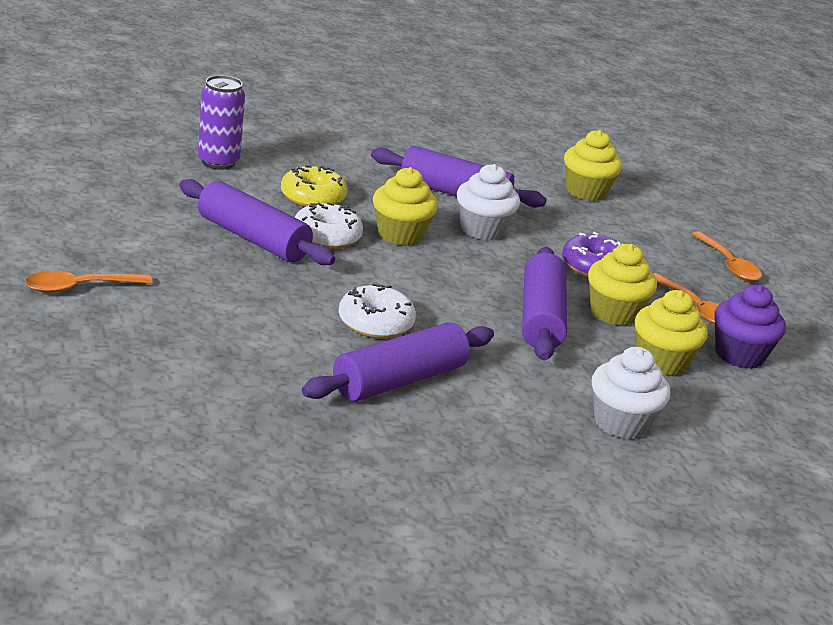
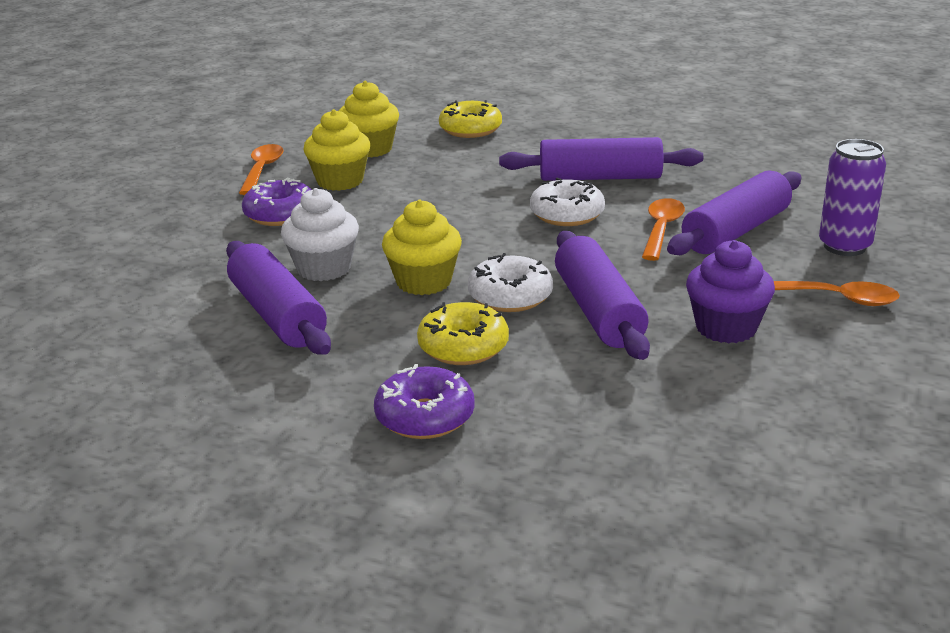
camera: 135 degrees left, 0 degrees up
purple can [198,75,245,170] -> purple can moved to [819,139,886,256]
purple rolling pin [522,247,567,360] -> purple rolling pin moved to [667,170,802,255]
yellow cupcake [564,130,622,201] -> none
white cupcake [592,347,670,439] -> yellow donut [439,100,502,138]
orange spoon [691,231,762,281] -> orange spoon moved to [642,198,685,261]
purple cupcake [714,285,786,369] -> purple cupcake moved to [686,240,775,343]
none -> purple donut [374,364,475,439]

